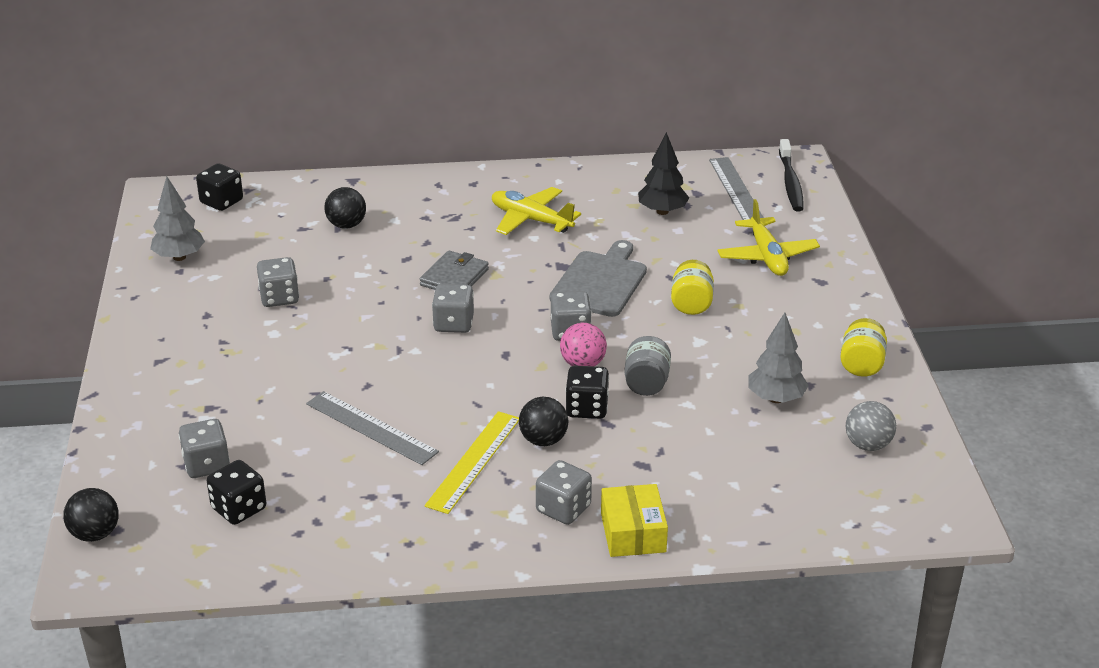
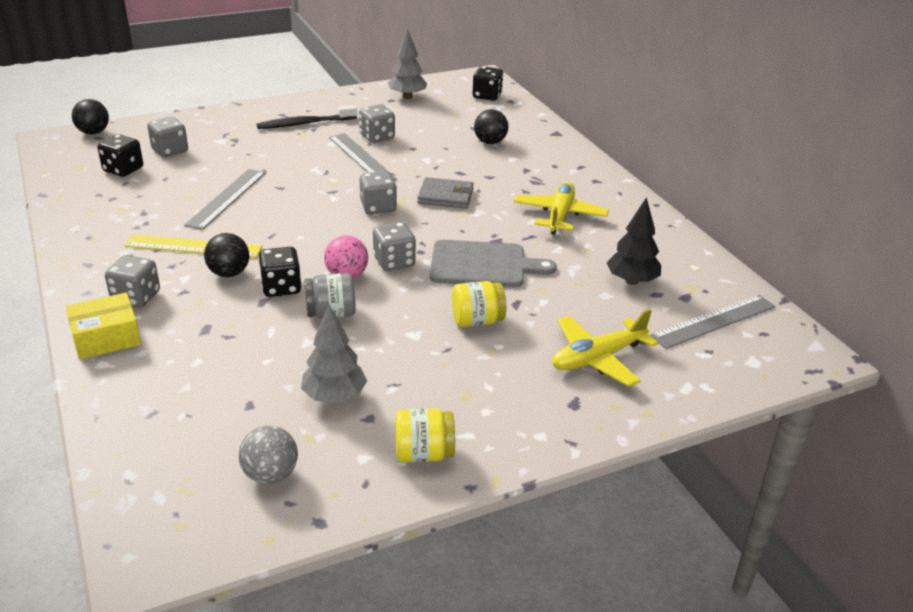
camera: 70 degrees right, 0 degrees up
black toothbrush [779,139,804,212] -> black toothbrush moved to [256,105,357,129]
none -> grey ruler [329,133,397,180]

